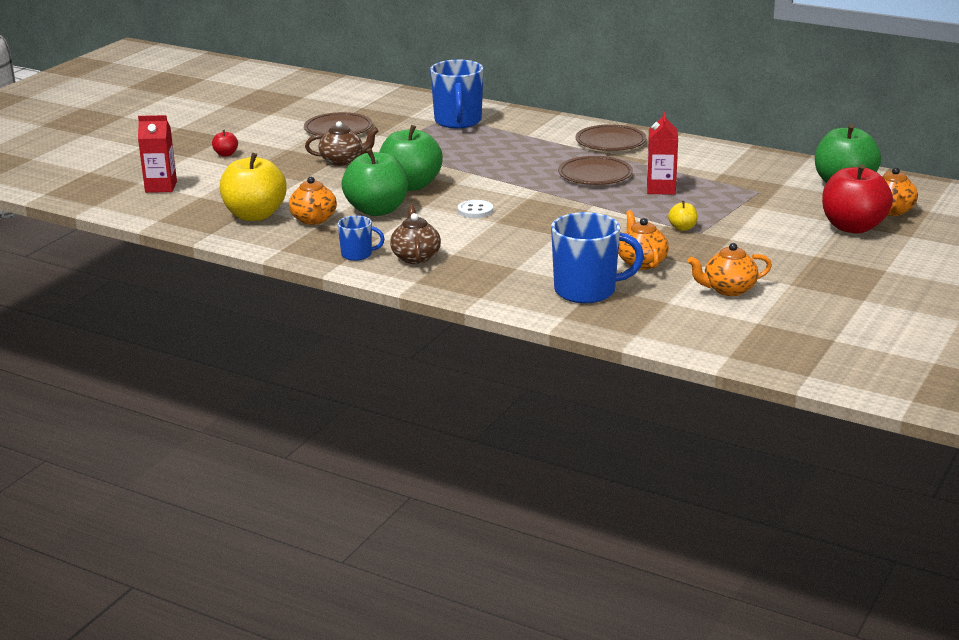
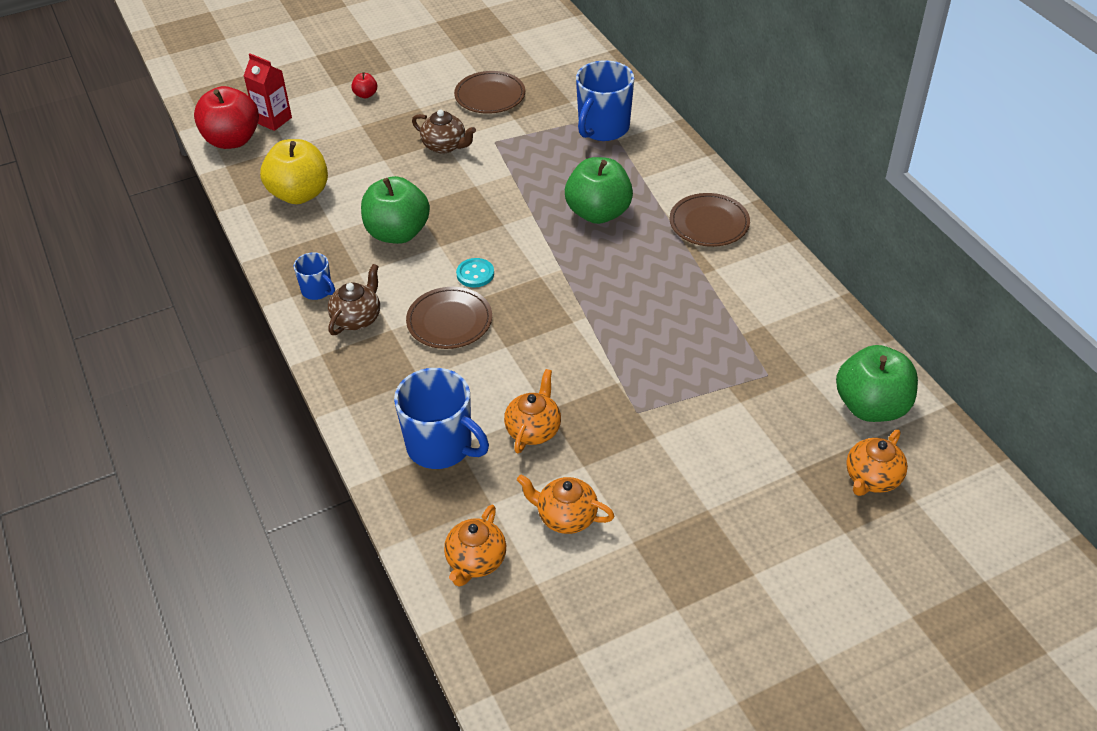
camera: 35 degrees right, 20 degrees up
orange teapot [289,177,337,225] -> orange teapot moved to [444,505,506,587]
green apple [379,125,443,191] -> green apple moved to [565,157,633,224]
white button [458,200,493,218] -> turquoise button [456,258,494,287]
brown plate [558,156,633,185] -> brown plate moved to [406,287,492,349]
red carton [647,111,678,195] -> none
yellow apple [668,201,698,231] -> none
red apple [822,164,893,234] -> red apple moved to [194,86,259,149]

